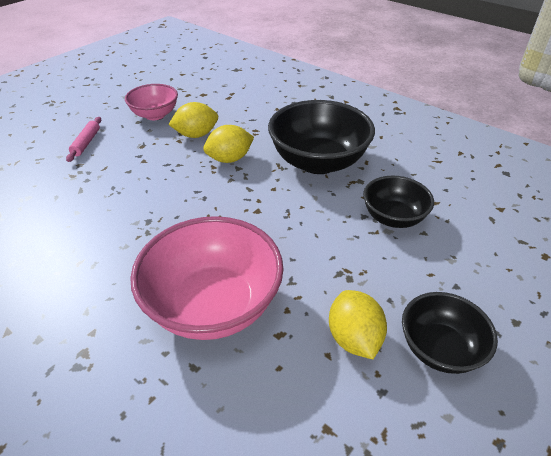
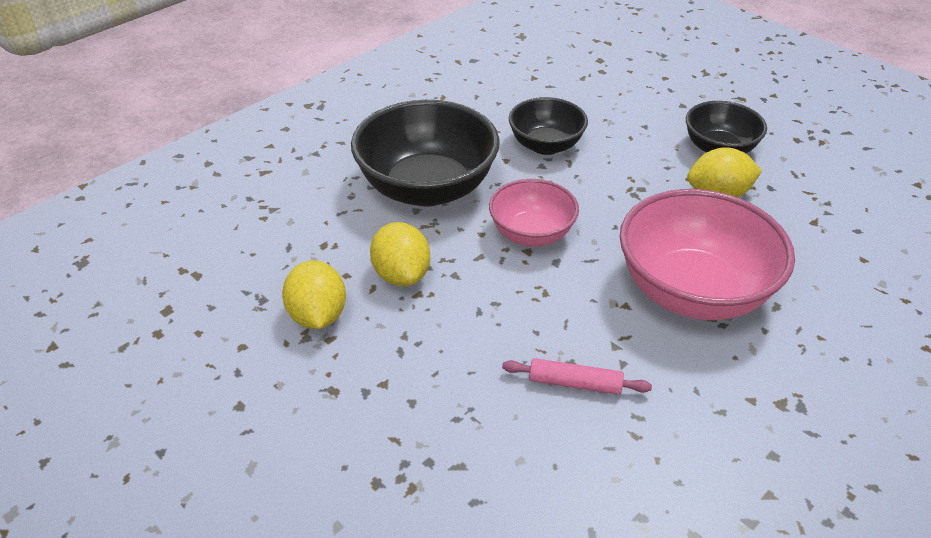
camera: 85 degrees left, 0 degrees up
pink rolling pin [66,117,101,162] -> pink rolling pin moved to [502,358,652,395]
pink bowl [125,84,178,120] -> pink bowl moved to [489,179,579,246]

